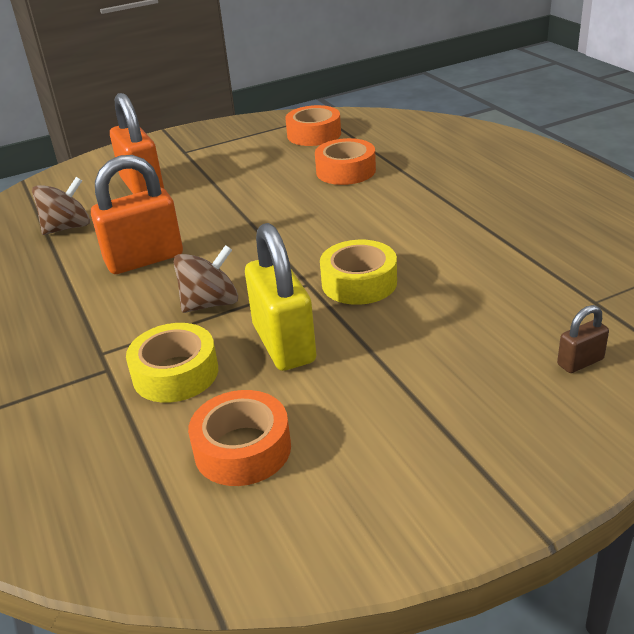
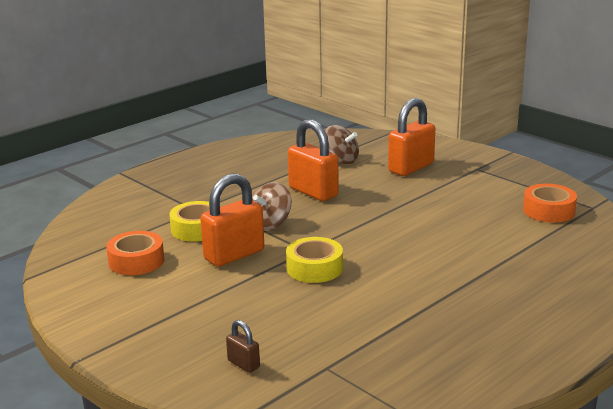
camera: 70 degrees right, 10 degrees down
brown spinning top [173,245,238,313] -> brown spinning top turned 90 degrees clockwise [252,182,292,230]
yellow padlock [245,223,316,371] -> orange padlock [200,174,264,267]
orange tape [315,138,376,185] -> none

